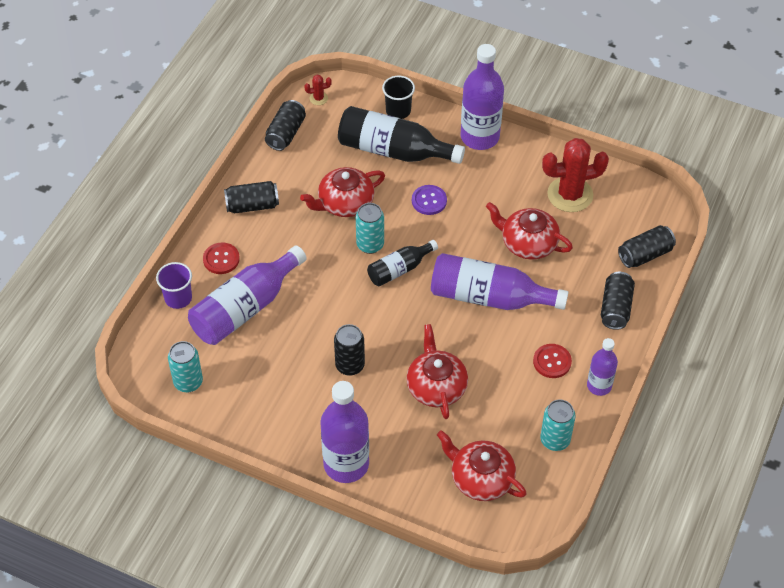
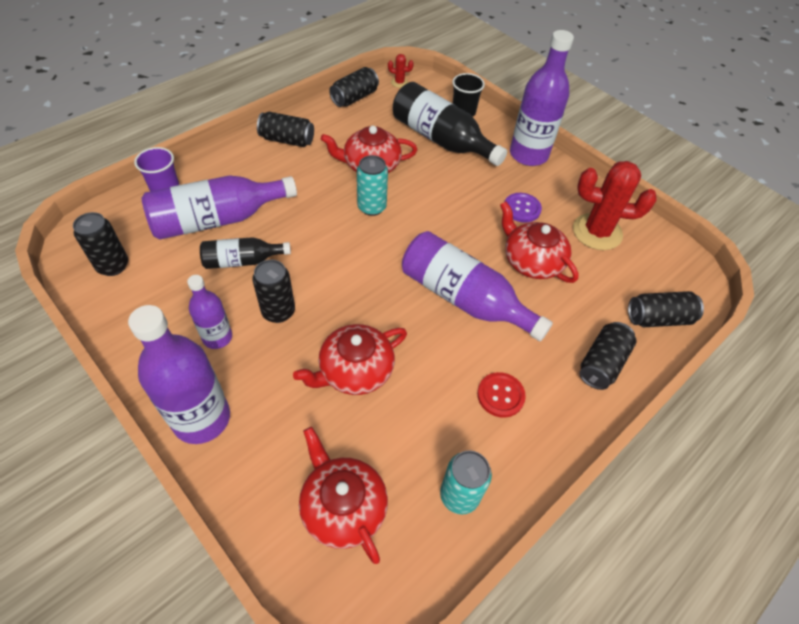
camera: 20 degrees right, 0 degrees up
turquoise can [168,341,203,392] -> black can [73,212,128,276]
red button [203,242,240,274] -> none
black bottle [367,240,438,286] -> black bottle moved to [200,237,291,269]
red teapot [406,324,468,419] -> red teapot turned 135 degrees counterclockwise [293,324,407,395]
purple button [412,185,447,215] -> purple button moved to [505,193,542,223]
purple bottle [587,338,618,396] -> purple bottle moved to [187,275,232,349]

